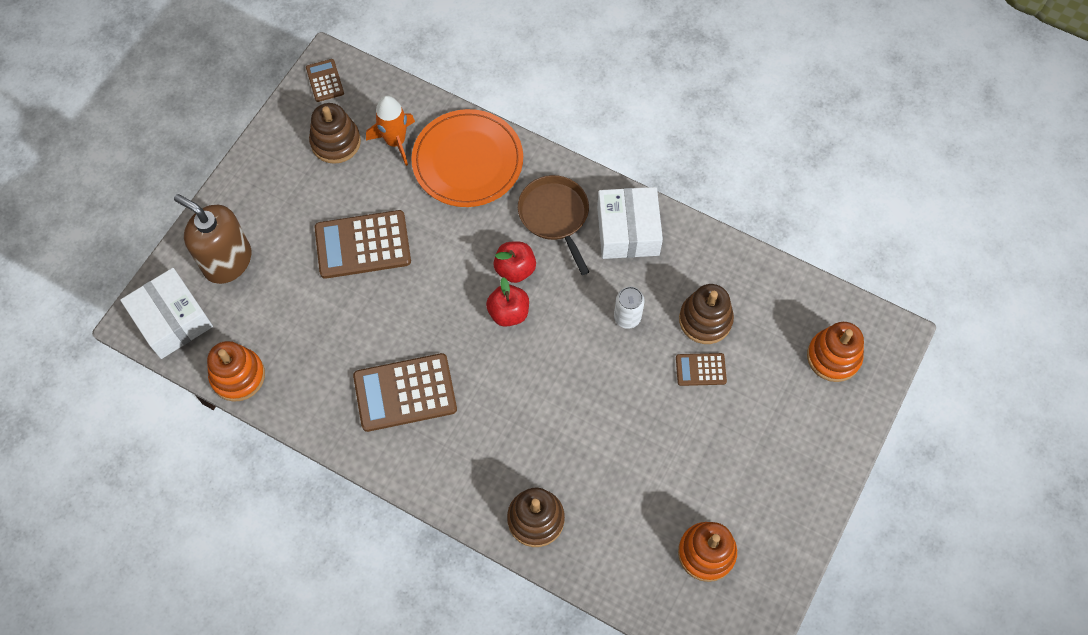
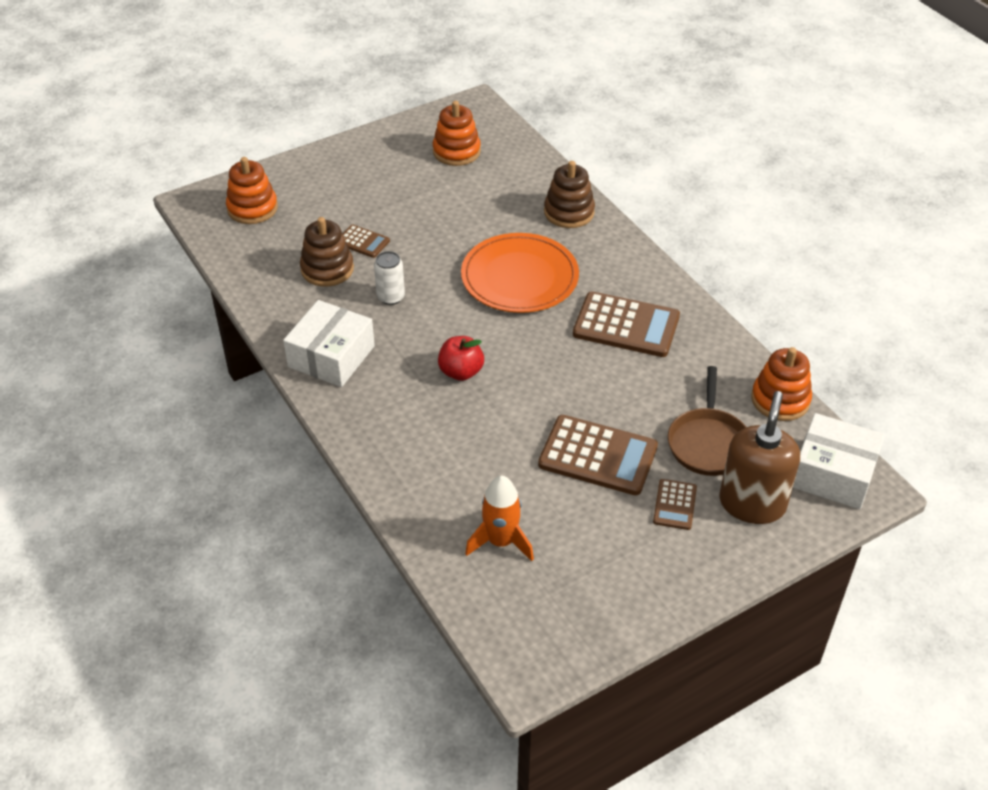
camera: 150 degrees left, 20 degrees down
white box [120,268,213,359] -> white box turned 60 degrees counterclockwise [793,413,885,509]
brown soap dispenser [174,194,252,284] -> brown soap dispenser turned 135 degrees counterclockwise [719,391,800,524]
brown calculator [306,59,344,102] -> brown calculator moved to [653,479,697,530]
brown stacking toy [309,103,361,164] -> none
orange plate [411,109,523,207] -> orange plate moved to [461,233,579,313]
red apple [486,277,529,327] -> none
brown pan [518,175,589,275] -> brown pan moved to [668,366,746,476]

